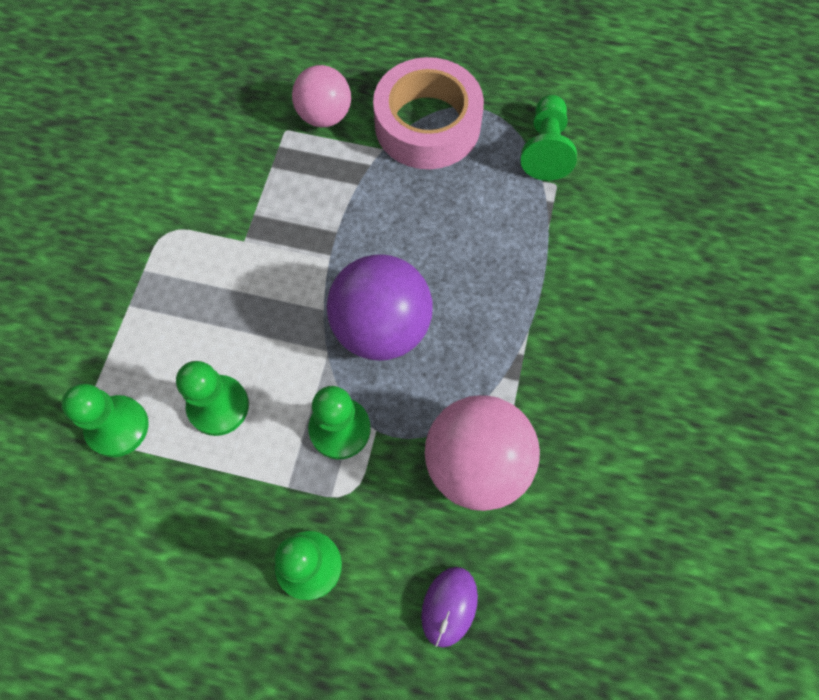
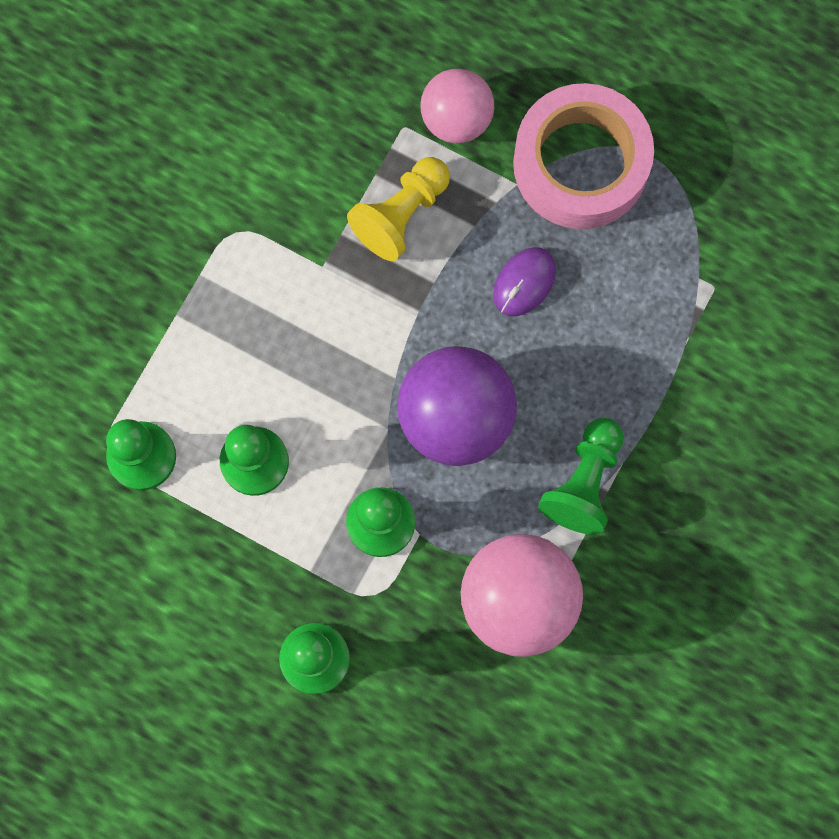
camera: 15 degrees right, 10 degrees up
purple mouse [421,567,478,647] -> purple mouse moved to [493,247,556,316]
green pawn [521,95,577,181] -> green pawn moved to [538,418,624,535]
none -> yellow pawn [347,157,450,261]

